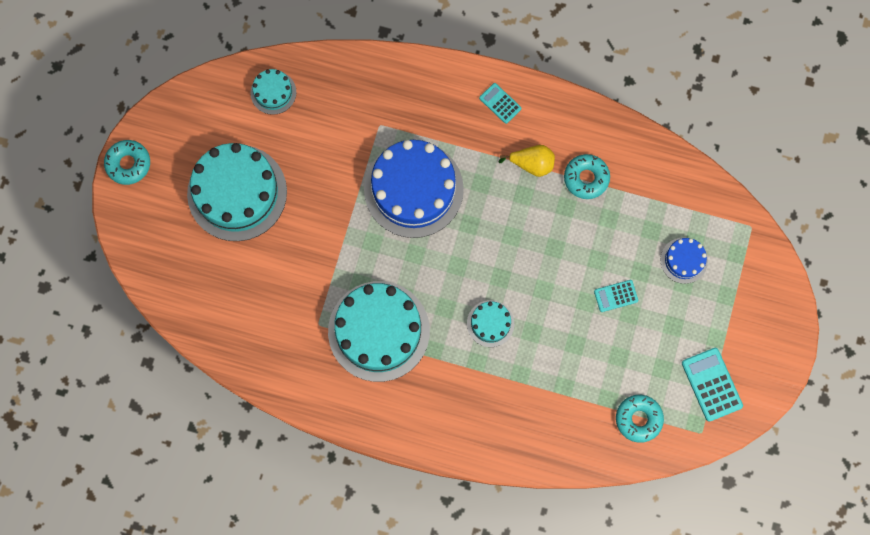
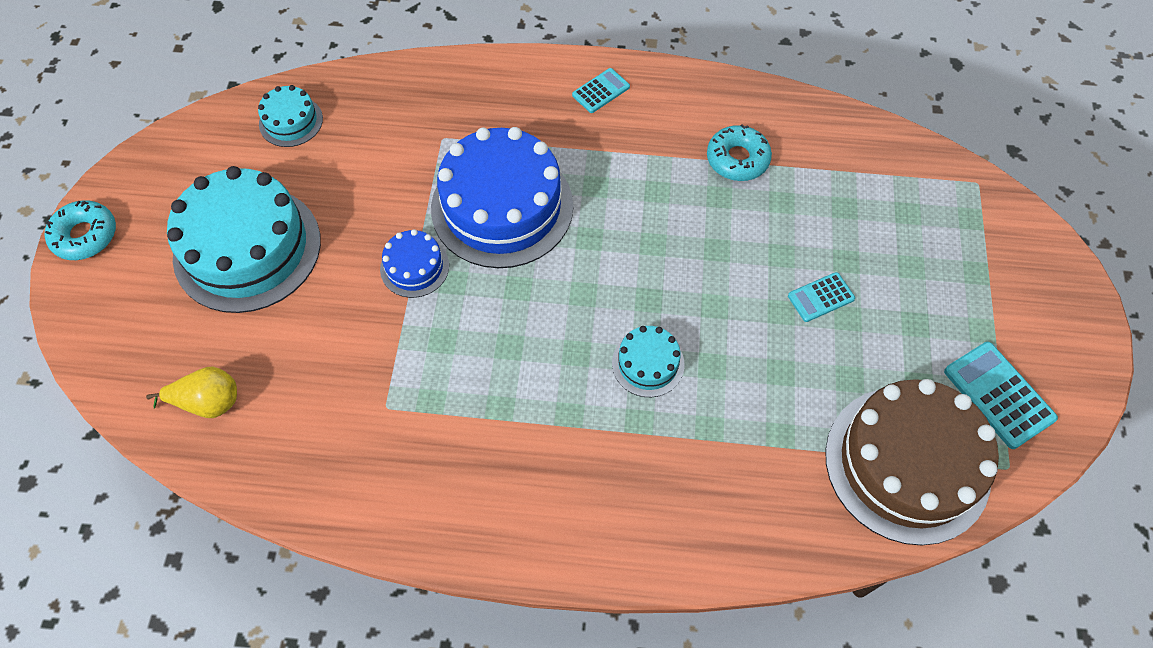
camera: 10 degrees left, 15 degrees down
turquoise cake [328,281,430,382] -> none
turquoise calculator [479,83,521,124] -> turquoise calculator turned 105 degrees clockwise [572,68,630,113]
yellow pear [499,145,555,177] -> yellow pear moved to [146,366,237,418]
turquoise donut [616,395,664,443] -> brown cake [825,379,999,545]
blue cake [660,238,708,284] -> blue cake moved to [380,229,449,298]

